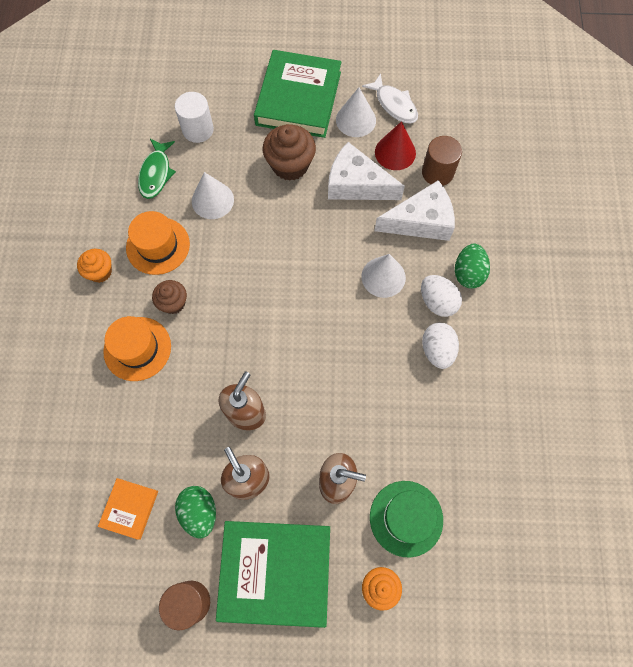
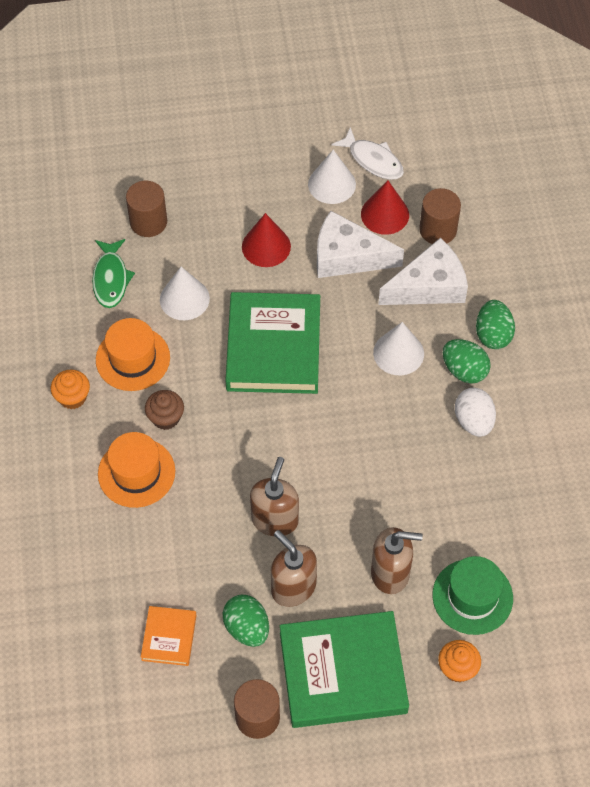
camera: 10 degrees left, 10 degrees down
white cylinder [175,92,214,143] -> brown cylinder [126,181,167,237]
green book [254,50,341,138] -> green book moved to [225,292,320,394]
brown cupcake [263,124,316,181] -> red cone [242,213,291,267]
white egg [421,275,462,317] -> green egg [443,339,491,384]

